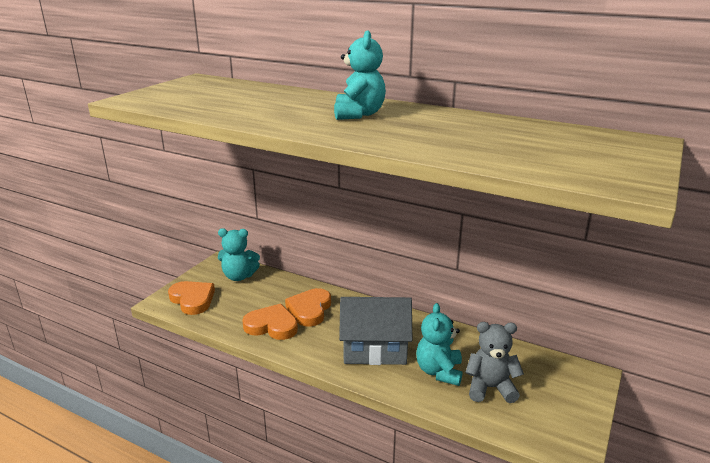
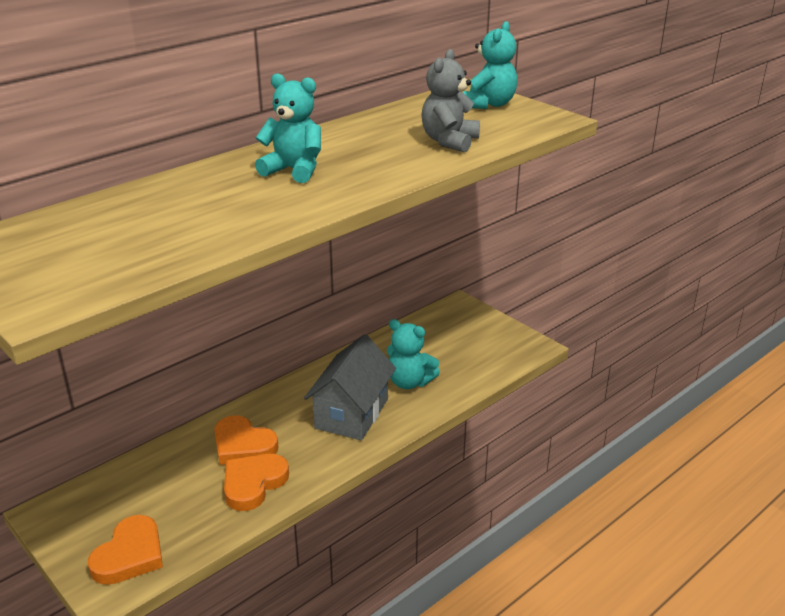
camera: 70 degrees left, 5 degrees up
orange heart [168,281,215,315] -> orange heart turned 135 degrees clockwise [88,515,163,585]
turquoise teddy bear [218,228,260,281] -> turquoise teddy bear moved to [463,21,518,109]
grey teddy bear [465,322,524,403] -> grey teddy bear moved to [422,49,480,152]

